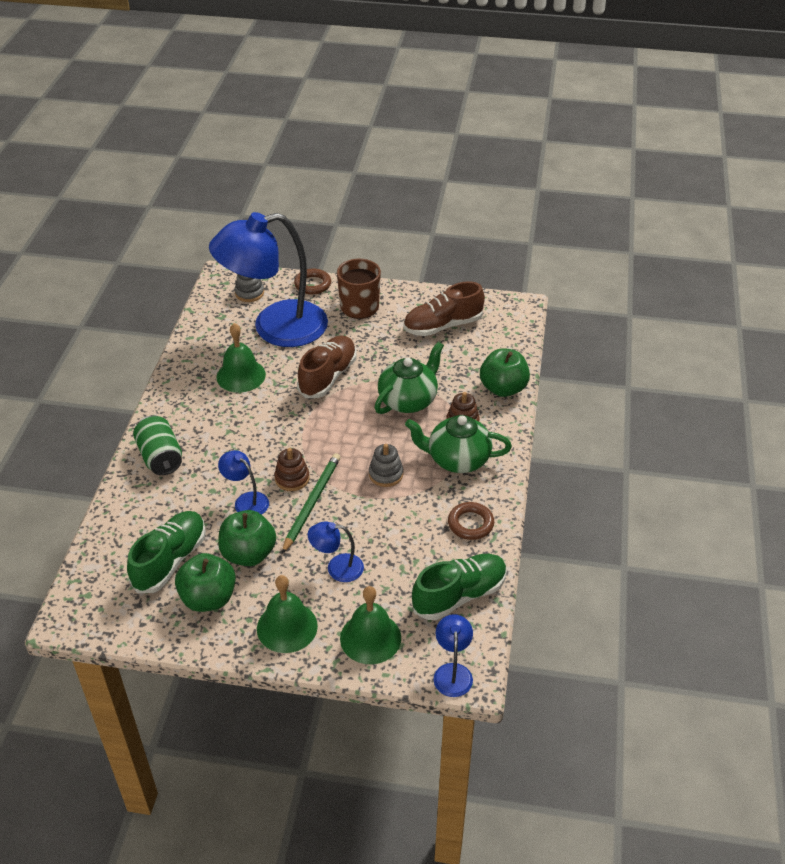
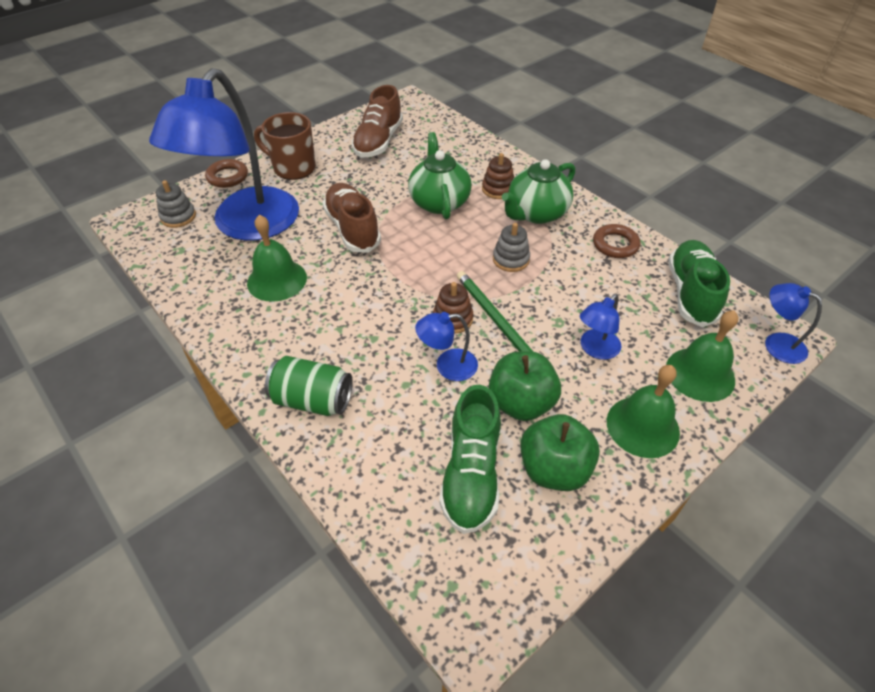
camera: 50 degrees left, 5 degrees up
green shoe [127,511,206,593] -> green shoe turned 150 degrees counterclockwise [439,385,501,534]
green apple [480,348,530,397] -> none

